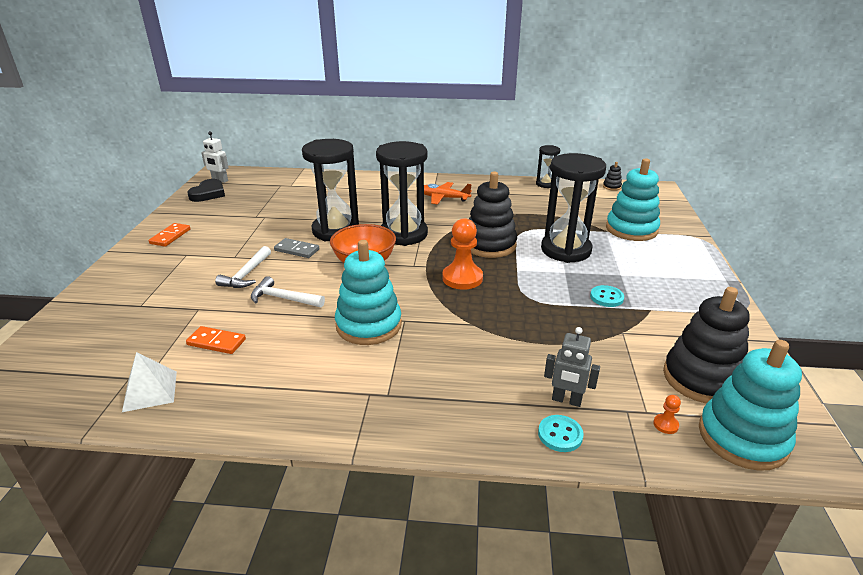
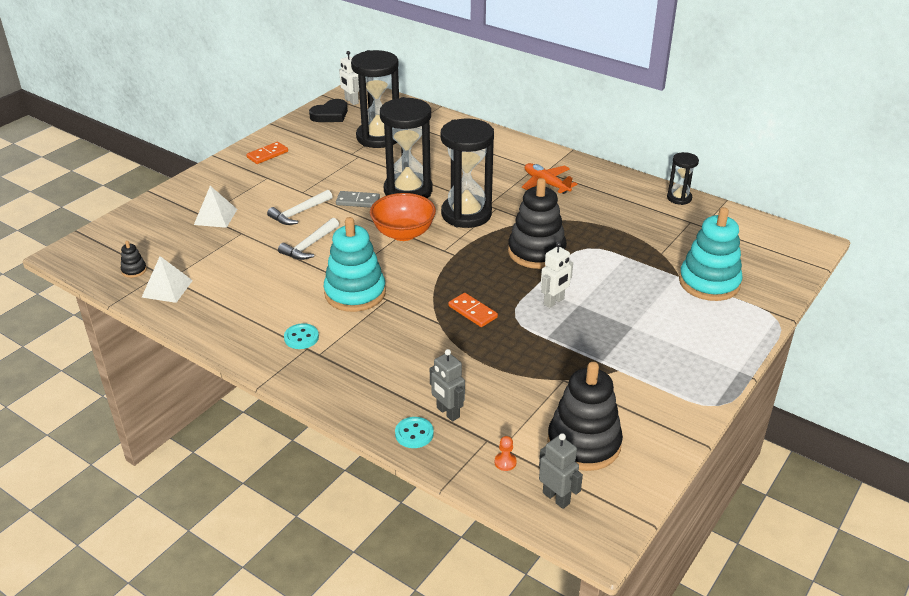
camera: 30 degrees right, 5 degrees up
orange domino [186,326,246,354] -> orange domino moved to [448,293,498,327]
white hammer [251,276,325,308] -> white hammer turned 105 degrees counterclockwise [278,218,339,260]
grey domino [274,238,320,258] -> grey domino turned 45 degrees counterclockwise [336,191,380,208]
orange pawn [442,218,483,290] -> none
black hourglass [541,153,606,263] -> black hourglass moved to [351,50,399,148]
turquoise button [590,285,624,307] -> turquoise button moved to [284,323,319,349]
black stacking toy [603,162,622,191] -> black stacking toy moved to [121,241,147,278]
turquoise stacking toy [699,340,802,471] -> grey robot [539,433,583,509]
none -> white pyramid [194,186,237,228]
none -> white robot [540,242,573,308]

